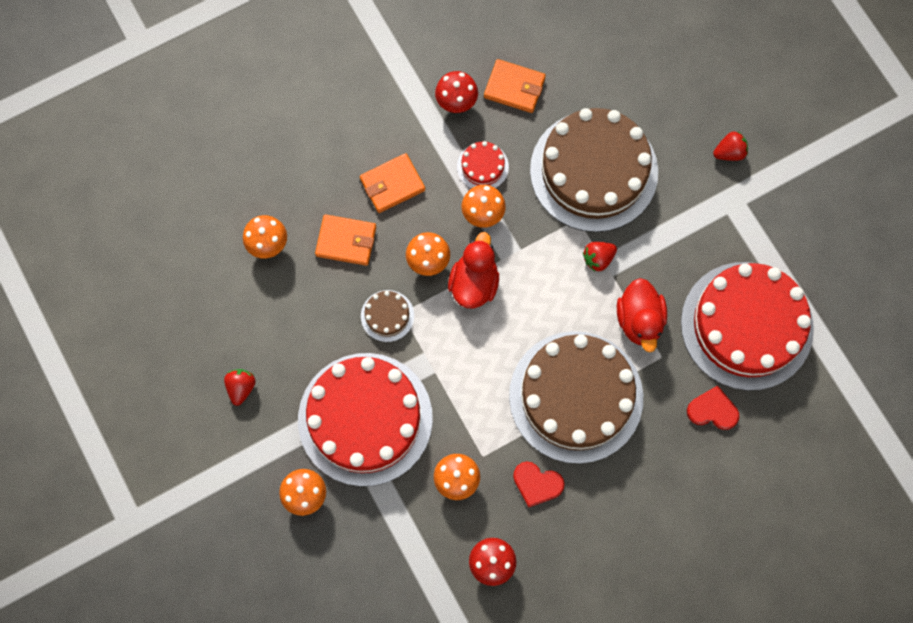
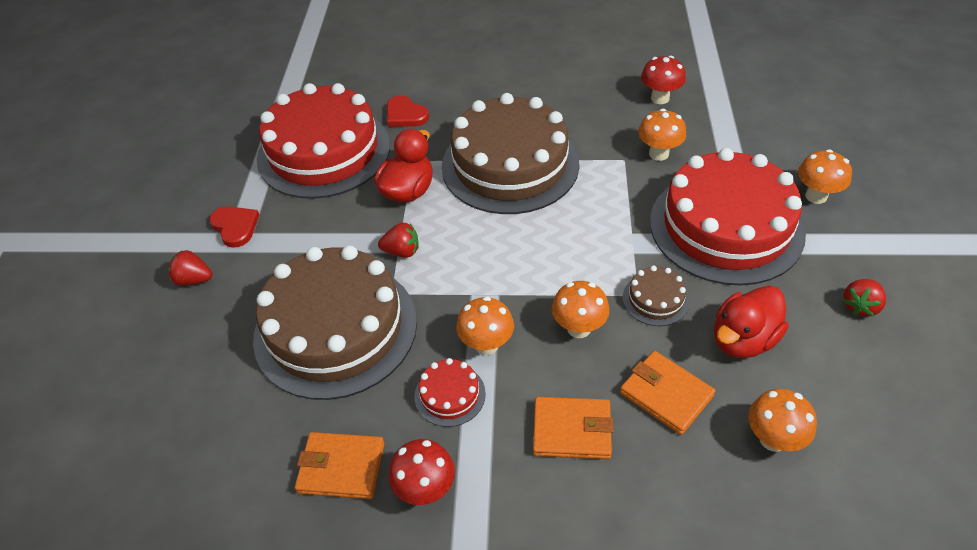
camera: 145 degrees left, 25 degrees down
red duck [448,232,499,309] -> red duck moved to [714,285,788,358]
orange wallet [484,59,546,113] -> orange wallet turned 45 degrees counterclockwise [295,432,384,499]
red heart [513,461,565,508] -> red heart moved to [209,206,259,248]

